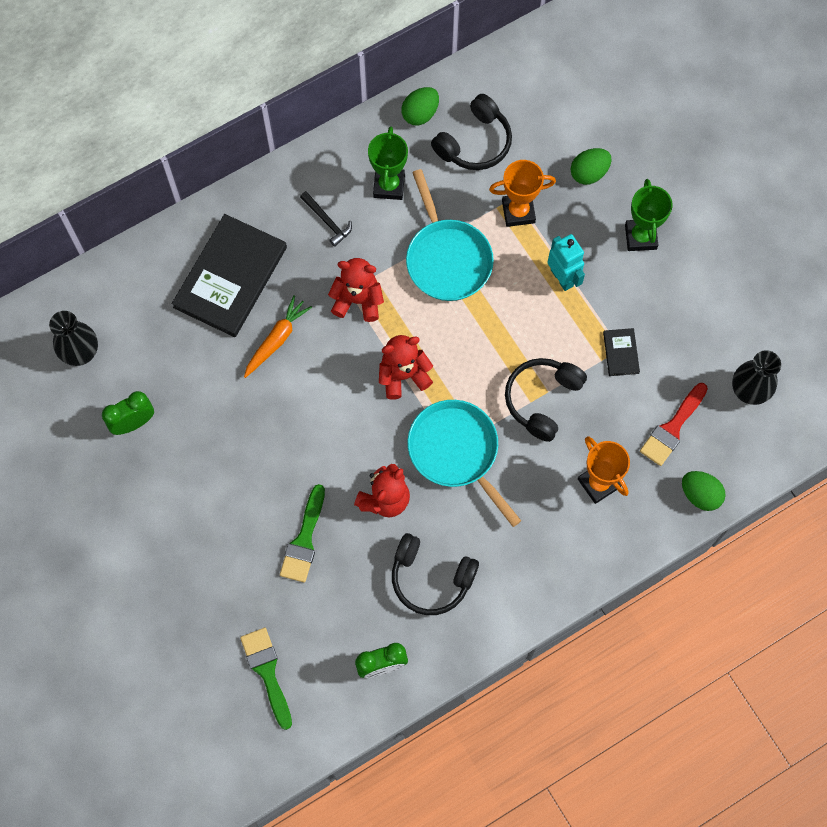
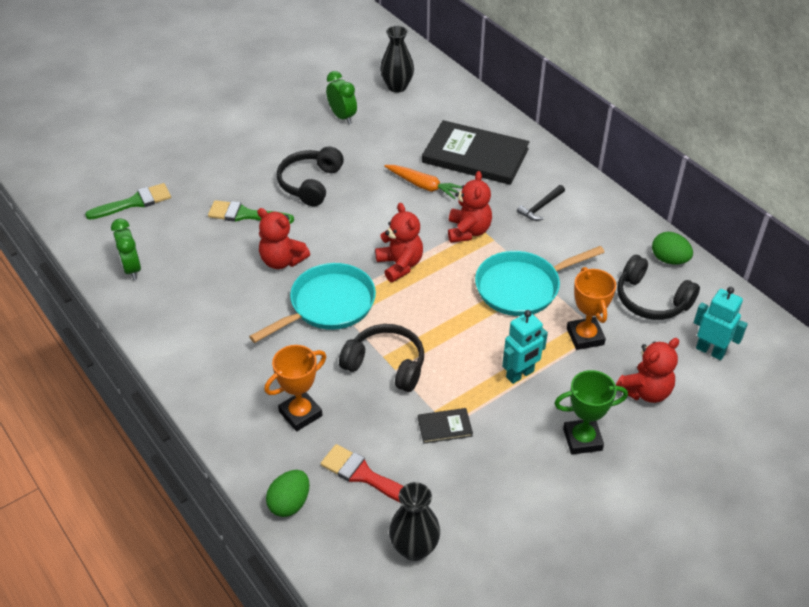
camera: 85 degrees right, 25 degrees down
green trophy [368,127,408,200] -> none
black headphones [392,533,479,615] -> black headphones moved to [277,146,344,206]
green egg [571,148,611,185] -> red teddy bear [616,338,679,403]
none -> turquoise robot [694,287,748,360]

